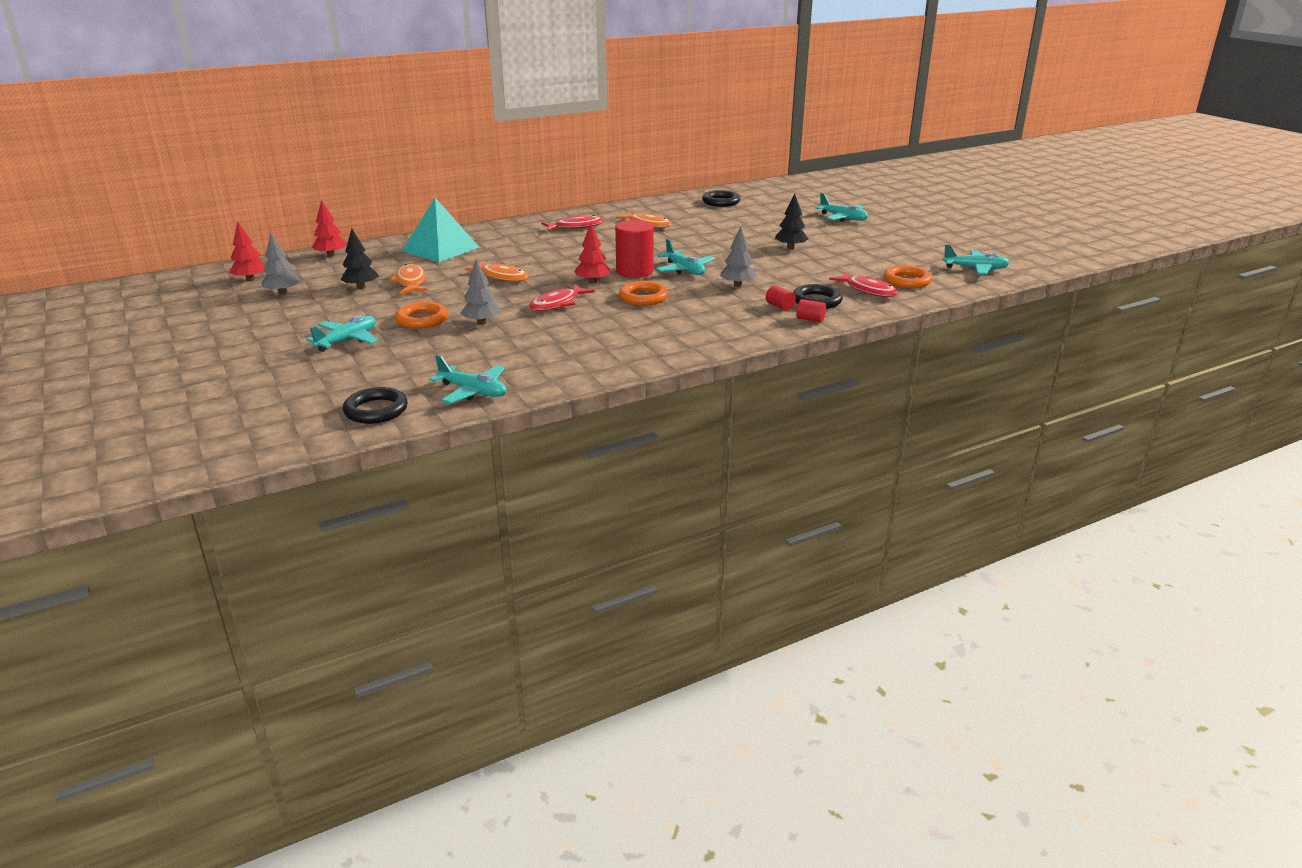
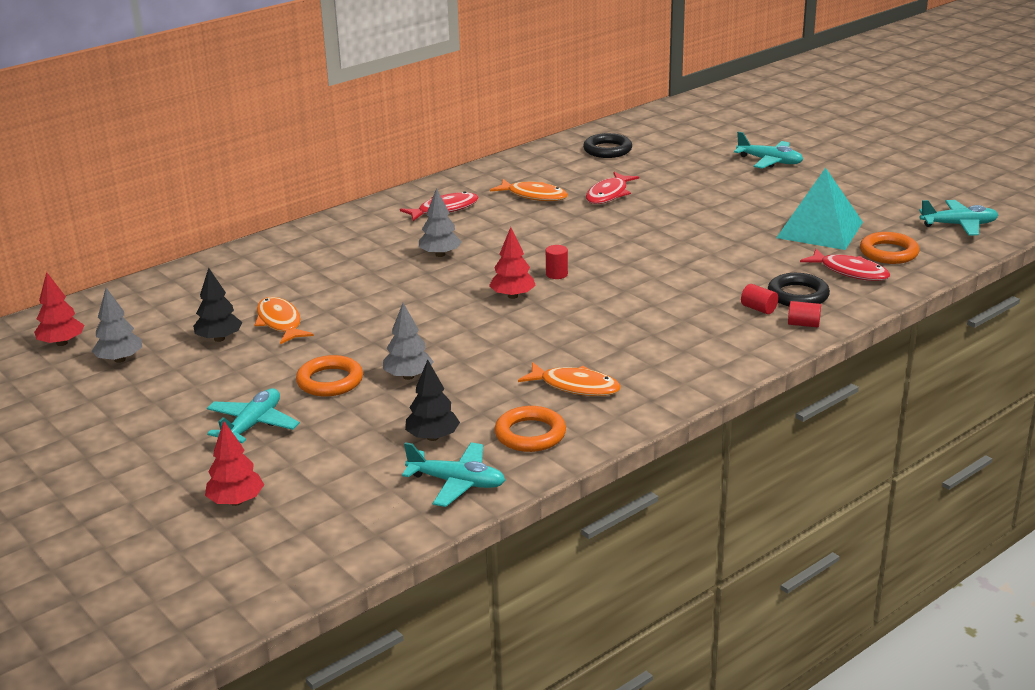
camera: 10 degrees left, 0 degrees up
red tree [312,200,346,257] -> red tree moved to [205,421,264,506]
black ring [343,387,408,424] -> none
turquoise pyramid [402,198,480,262] -> turquoise pyramid moved to [776,168,863,250]
orange fish [465,261,529,282] -> orange fish moved to [518,362,621,396]
red fish [529,284,595,311] -> red fish moved to [586,172,639,204]
red cylinder [615,220,654,278] -> red cylinder [546,245,568,279], size x0.46
orange ring [619,281,668,306] -> orange ring moved to [495,406,566,452]
turquoise plane [656,239,715,275] -> none
grey tree [720,226,757,287] -> grey tree moved to [419,188,462,257]
black tree [775,194,808,249] -> black tree moved to [405,360,460,441]

